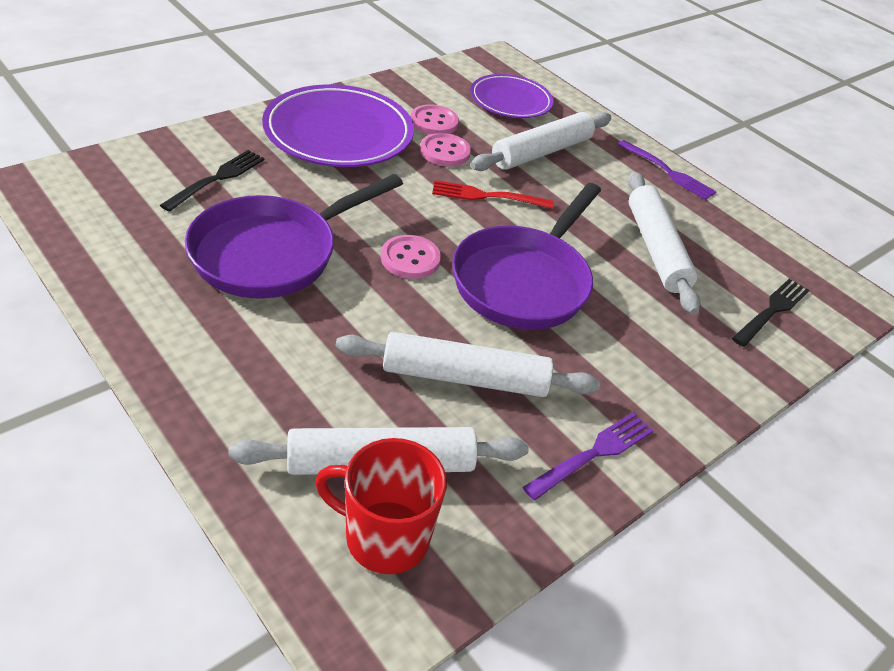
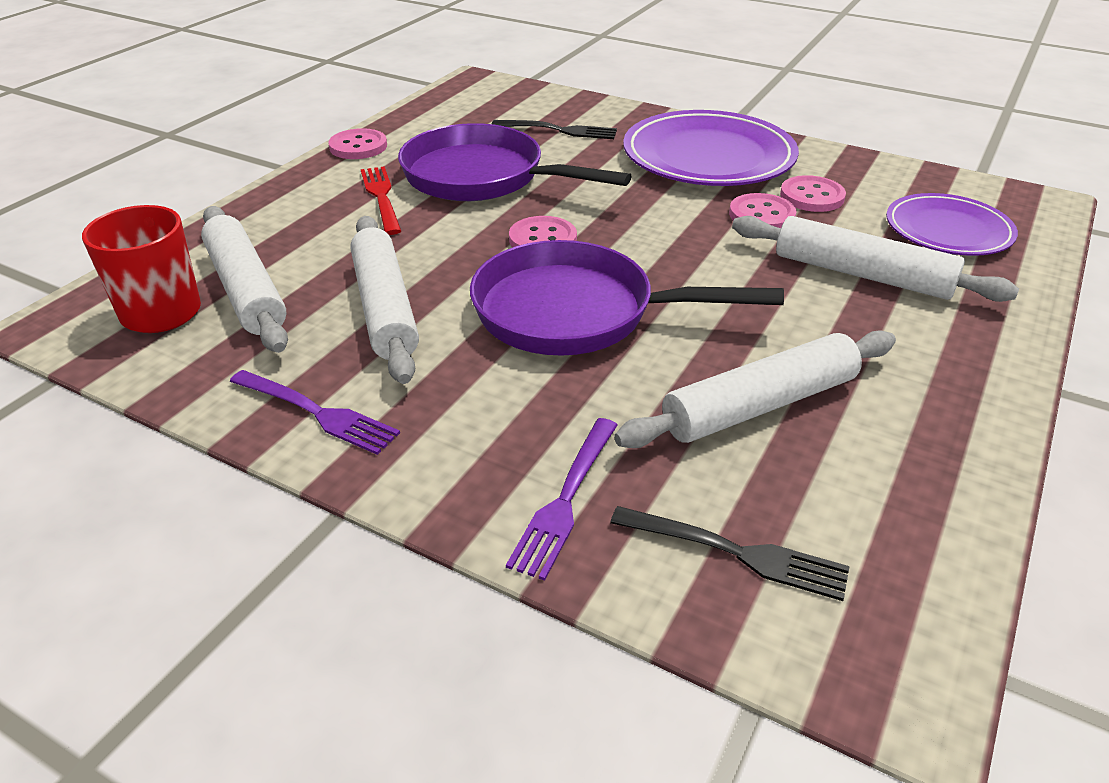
camera: 75 degrees right, 5 degrees down
red fork [432,180,554,209] -> red fork moved to [361,167,401,235]
purple fork [617,140,717,200] -> purple fork moved to [506,418,618,581]
none -> pink button [328,128,387,159]

